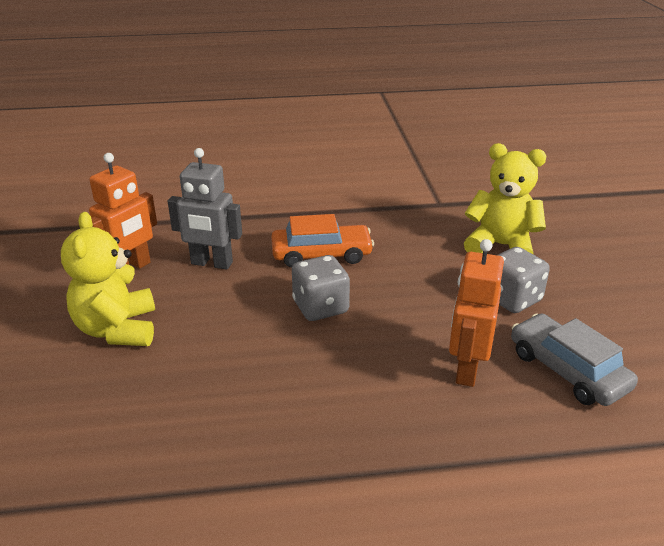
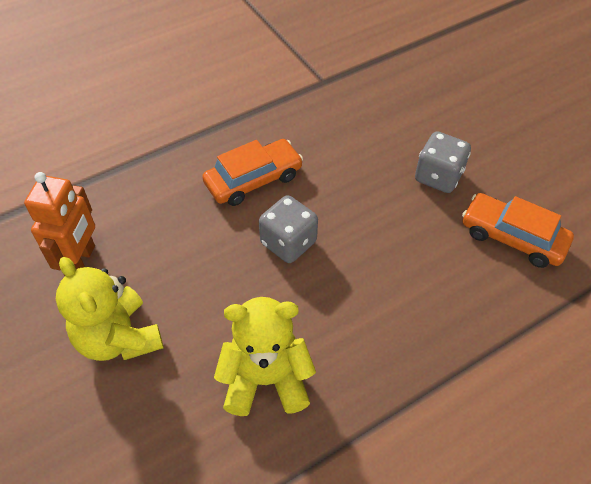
camera: 25 degrees left, 20 degrees up
grey robot [168,148,242,270] -> none
orange robot [449,239,504,387] -> none
yellow teddy bear [464,143,546,255] -> yellow teddy bear moved to [214,297,316,416]
grey car [511,313,638,406] -> orange car [462,193,574,268]

